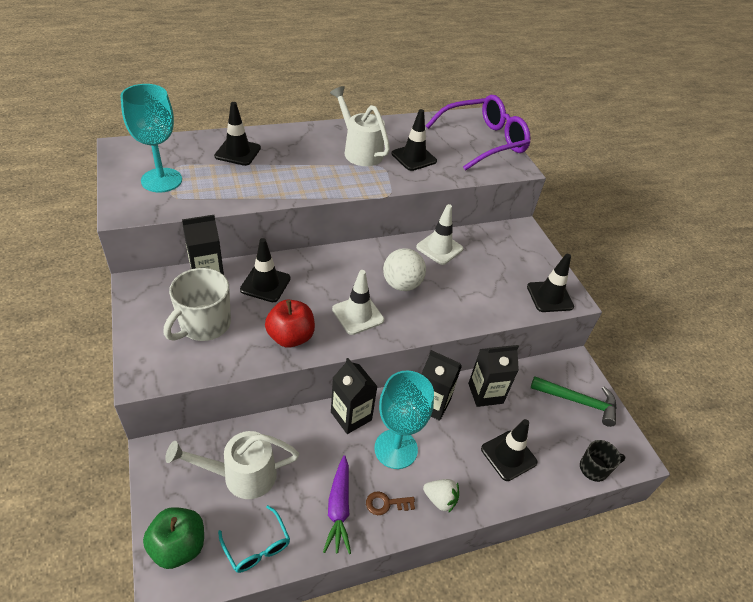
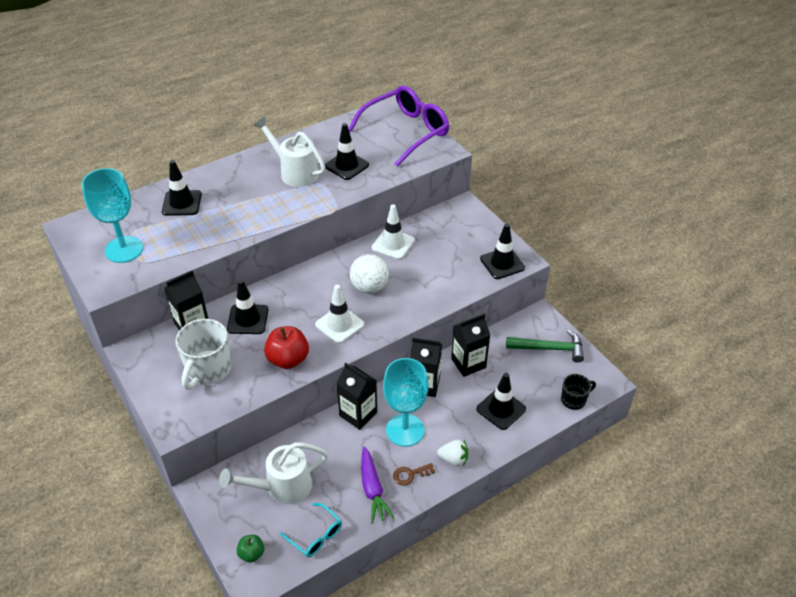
camera: 10 degrees left, 0 degrees up
green apple [143,507,204,569] -> green apple [237,535,264,563], size x0.56

